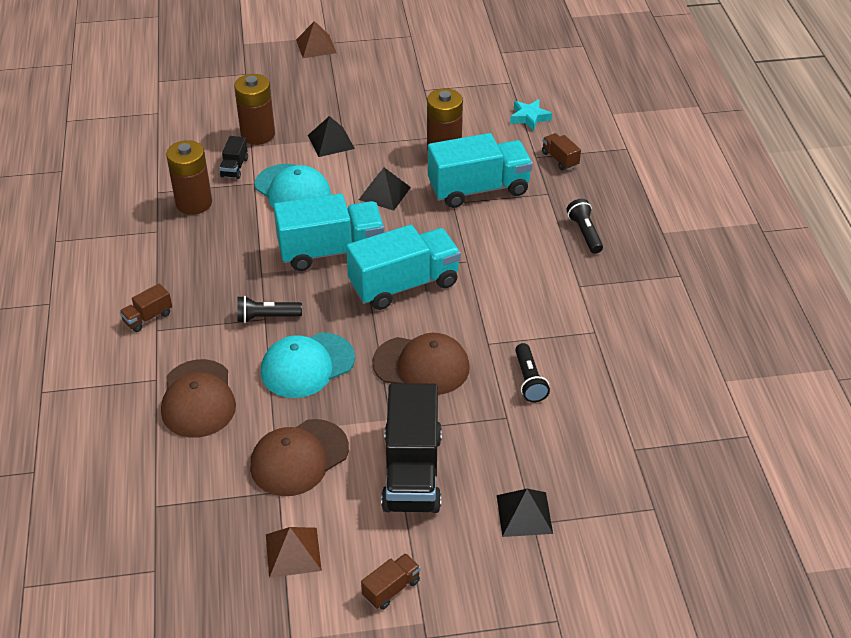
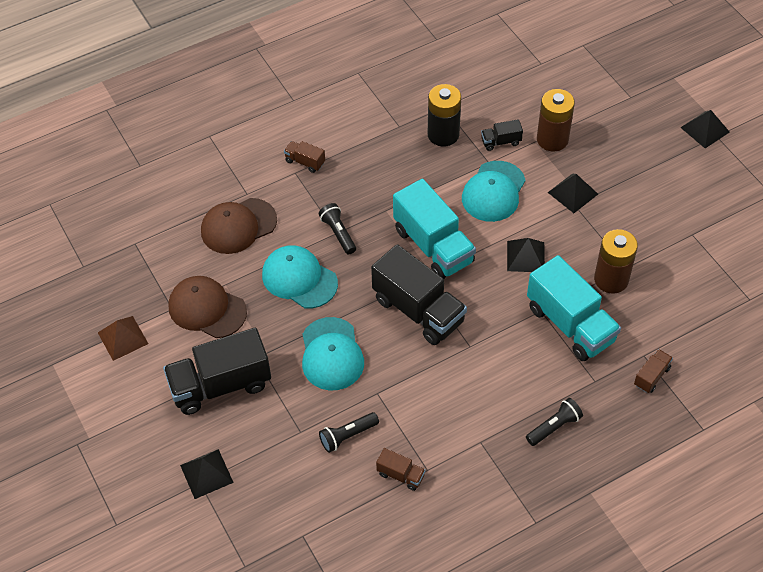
camera: 70 degrees right, 10 degrees up
brown battery [166,140,212,215] -> black battery [428,84,461,147]
brown pyramid [296,21,336,58] -> black pyramid [680,110,730,148]
turquoise truck [346,225,461,310] -> black truck [371,244,467,345]
brown truck [361,553,421,610] -> brown truck moved to [376,448,425,491]
brown cap [372,333,470,395] -> turquoise cap [302,317,364,390]
turquoise star [510,99,552,131] -> none

